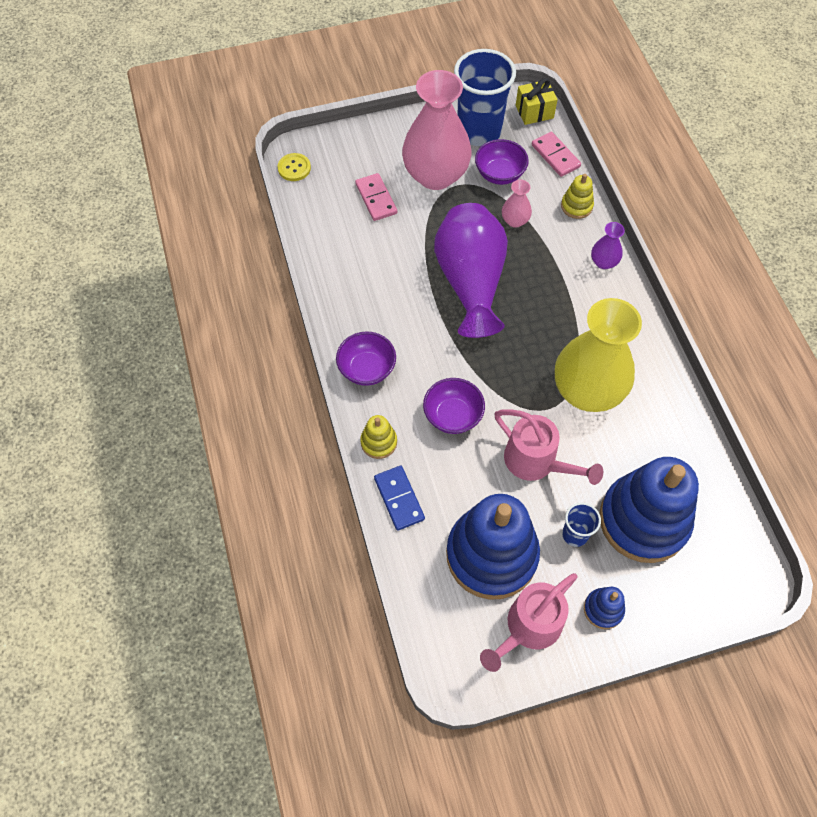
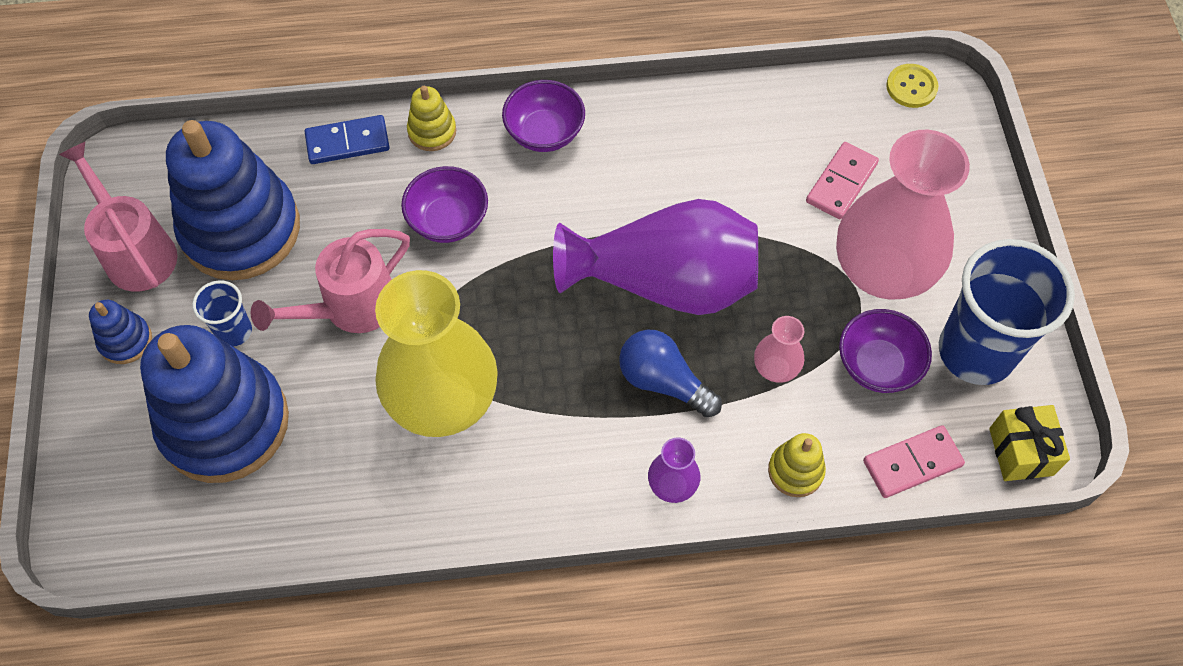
camera: 100 degrees right, 0 degrees up
pink domino [355,173,397,221] -> pink domino turned 45 degrees counterclockwise [806,142,879,219]
none -> blue light bulb [619,330,722,418]

